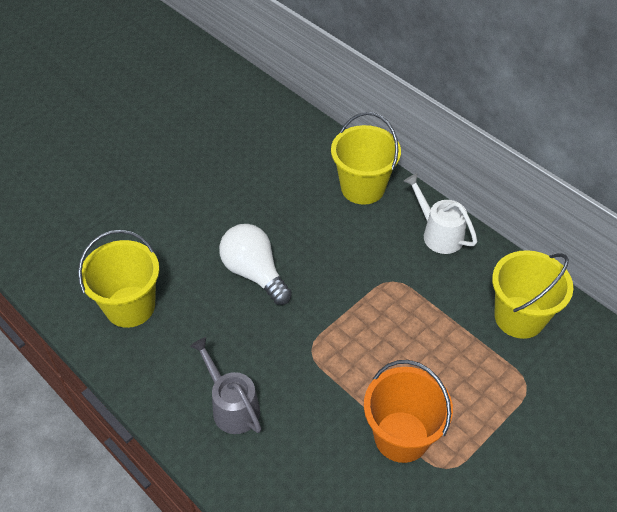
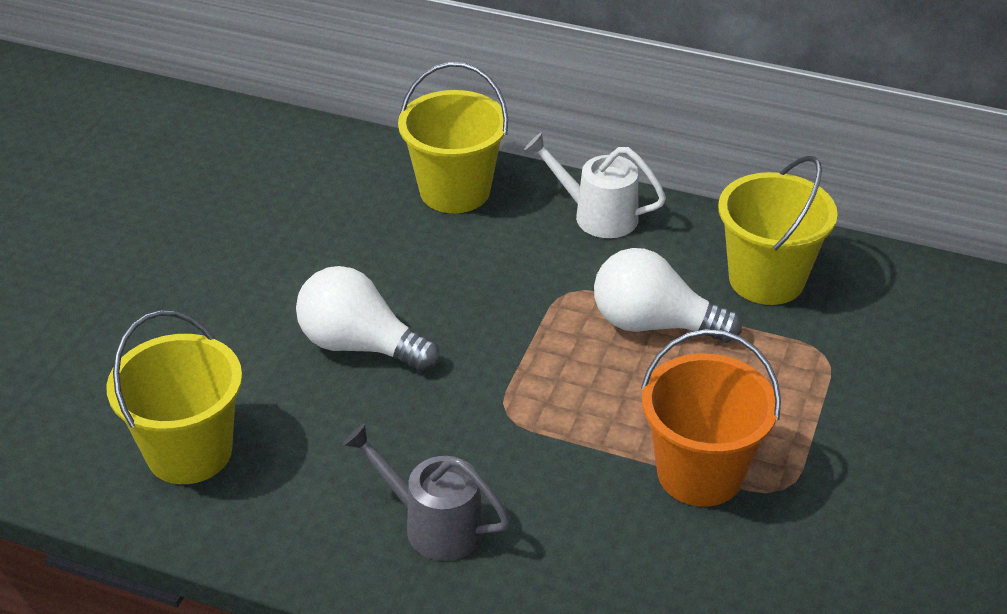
camera: 25 degrees left, 10 degrees down
none -> white light bulb [594,248,742,343]

